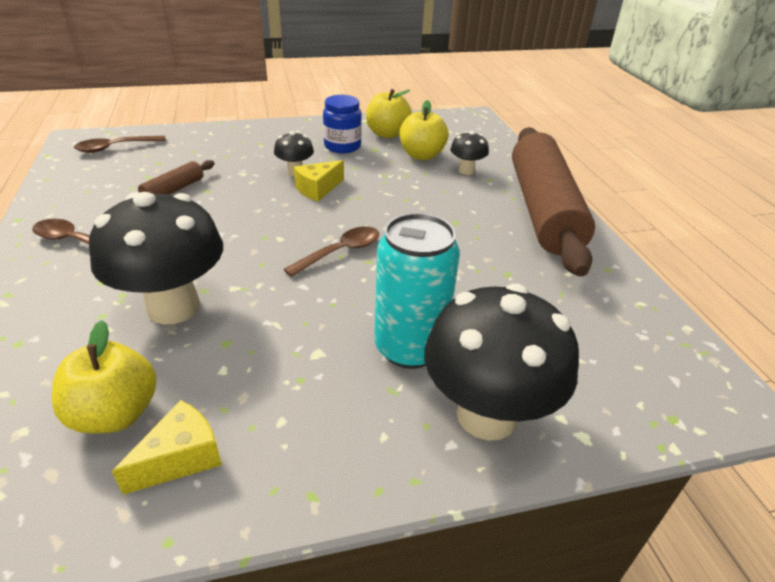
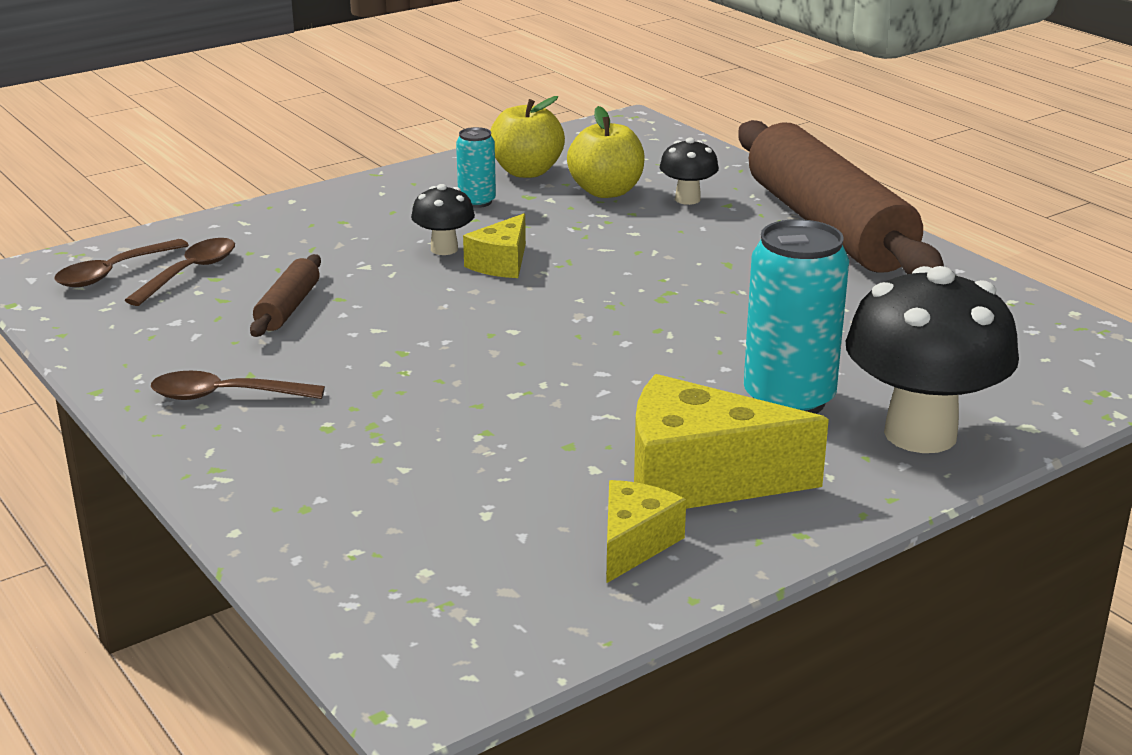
camera: 20 degrees left, 10 degrees down
yellow apple [52,320,156,434] -> none
black mushroom [89,192,223,325] -> none
brown spoon [284,227,379,277] -> brown spoon moved to [124,238,235,306]
blue jar [323,95,362,153] -> turquoise can [456,127,496,208]
none -> yellow cheese [634,374,829,509]

